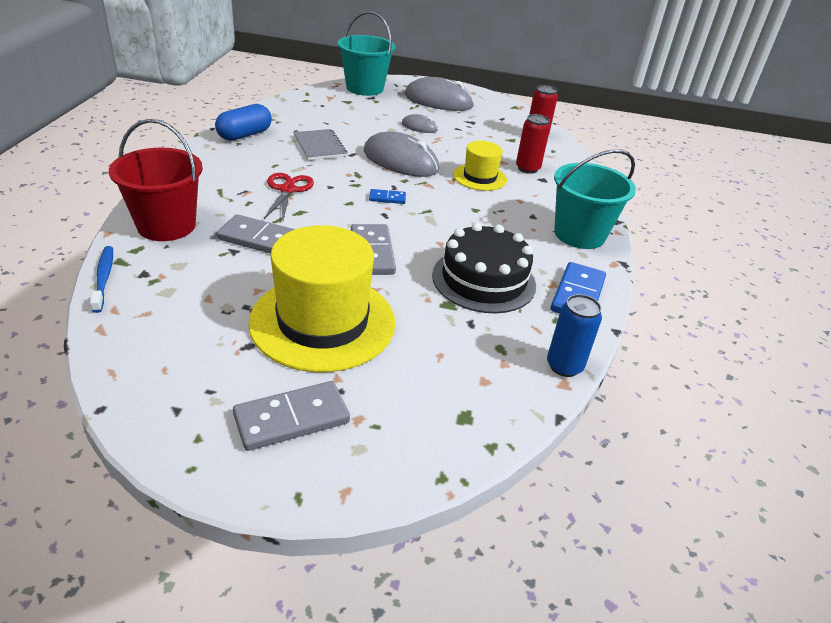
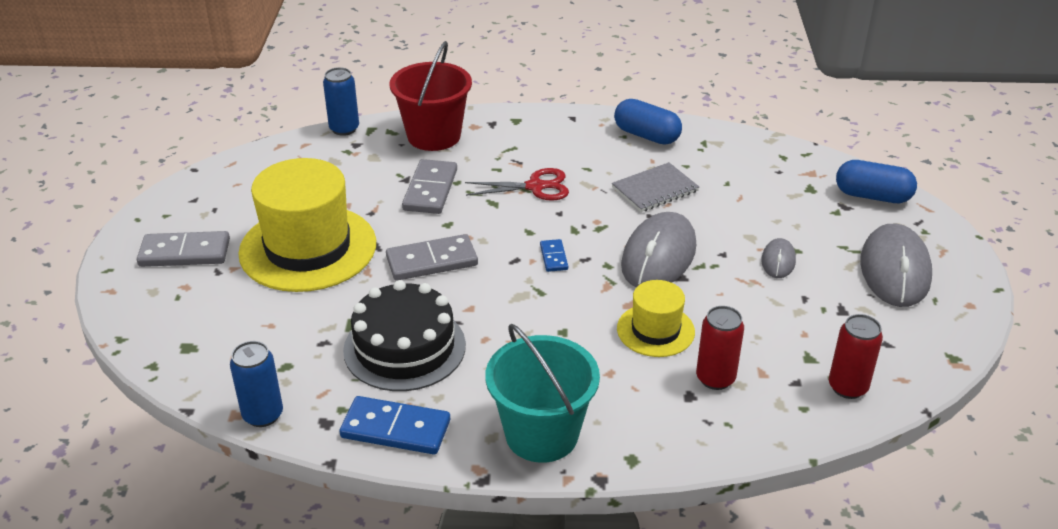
camera: 85 degrees right, 0 degrees up
blue toothbrush [90,246,113,313] -> blue can [323,67,359,136]
grey domino [233,381,350,451] -> grey domino turned 60 degrees counterclockwise [137,231,230,267]
turquoise bucket [338,11,395,96] -> blue capsule [836,160,917,203]

